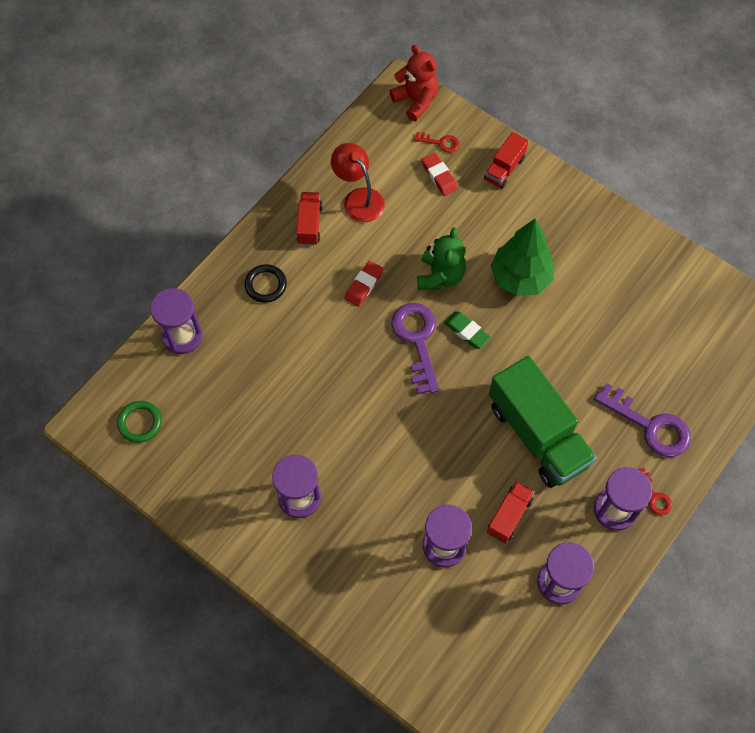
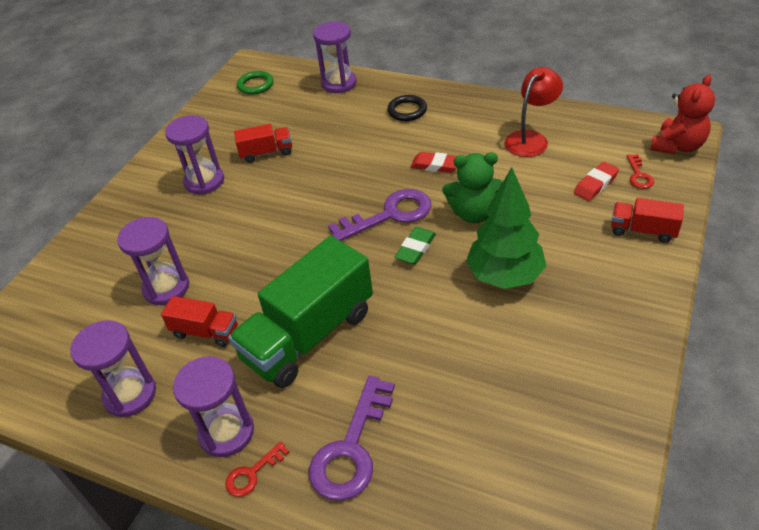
camera: 80 degrees right, 20 degrees down
red truck [296,192,323,246] -> red truck moved to [234,124,292,163]

